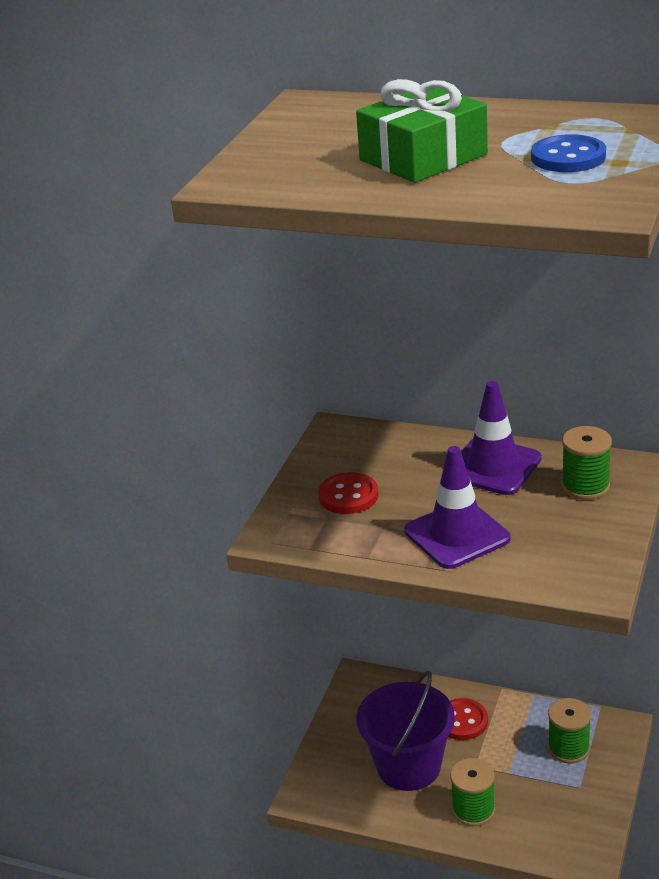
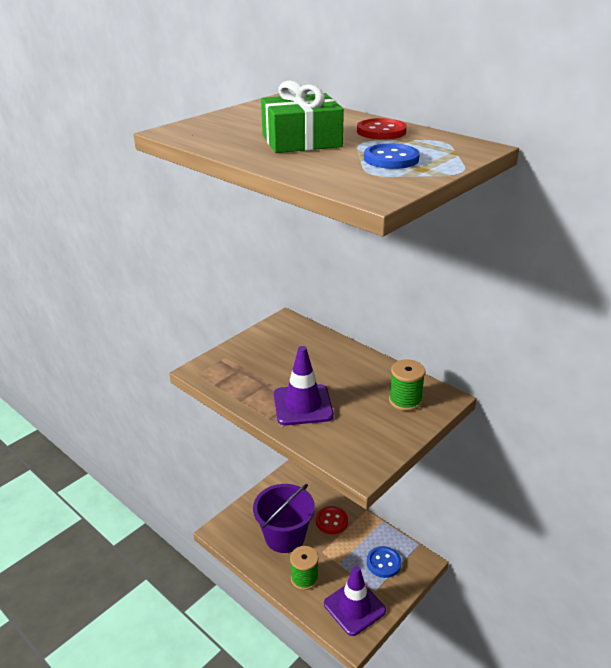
camera: 20 degrees right, 0 degrees up
red button [318,472,378,514] -> red button moved to [357,118,407,140]
purple traffic cone [461,381,542,495] -> purple traffic cone moved to [324,566,386,636]
green spool [548,698,591,764] -> blue button [367,546,401,578]

